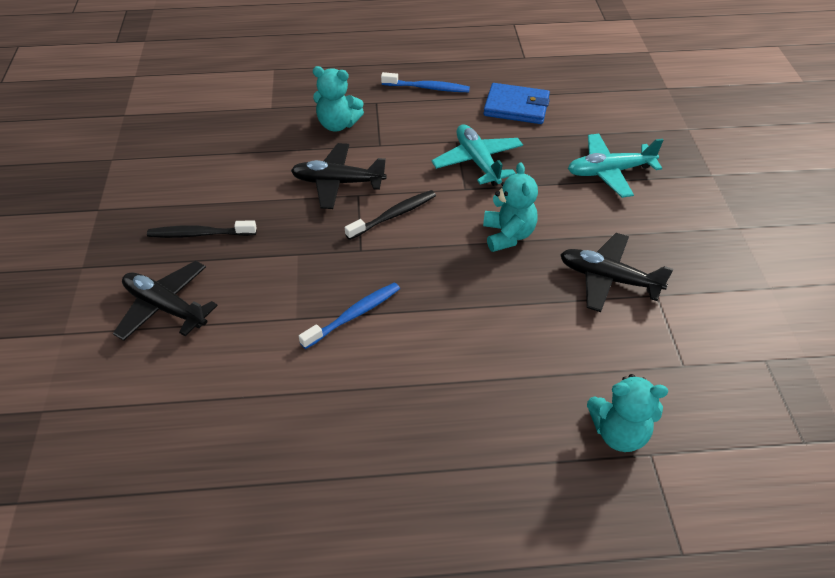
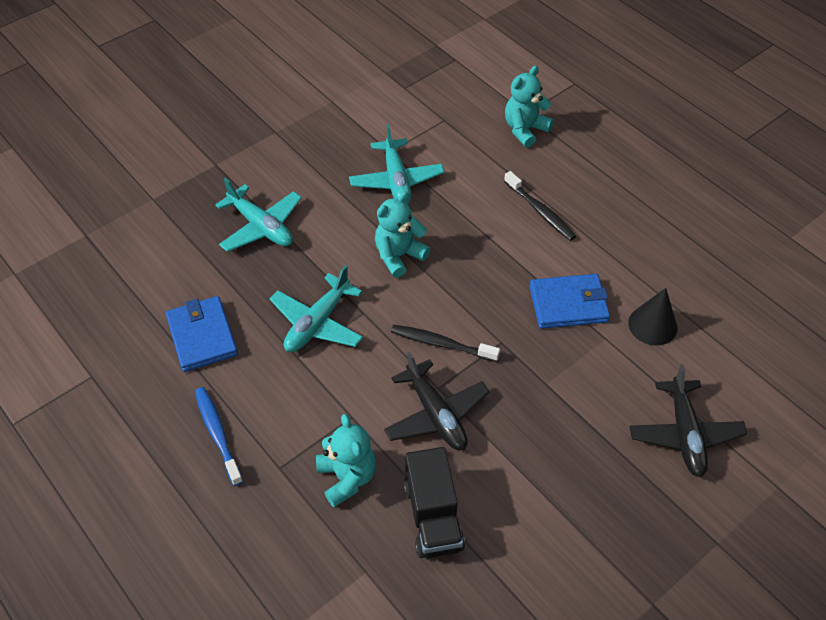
camera: 125 degrees left, 5 degrees up
black toothbrush [147,220,257,238] -> black toothbrush moved to [504,171,576,241]
blue toothbrush [299,282,400,349] -> blue wallet [529,274,610,329]
black plane [560,233,673,312] -> turquoise plane [349,124,444,205]
turquoise teddy bear [587,374,668,452] -> turquoise teddy bear turned 105 degrees counterclockwise [505,66,554,147]
none -> black truck [404,447,465,558]
none -> black cone [628,288,677,346]

